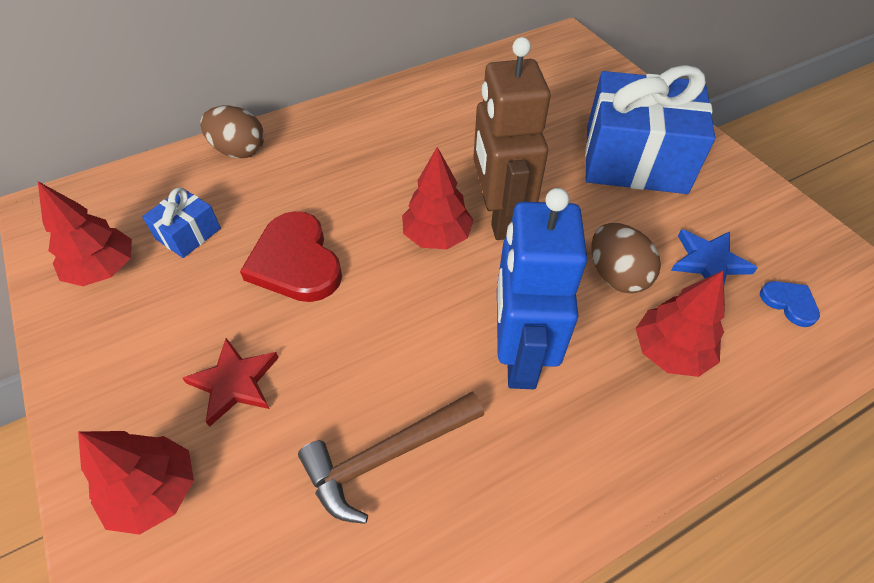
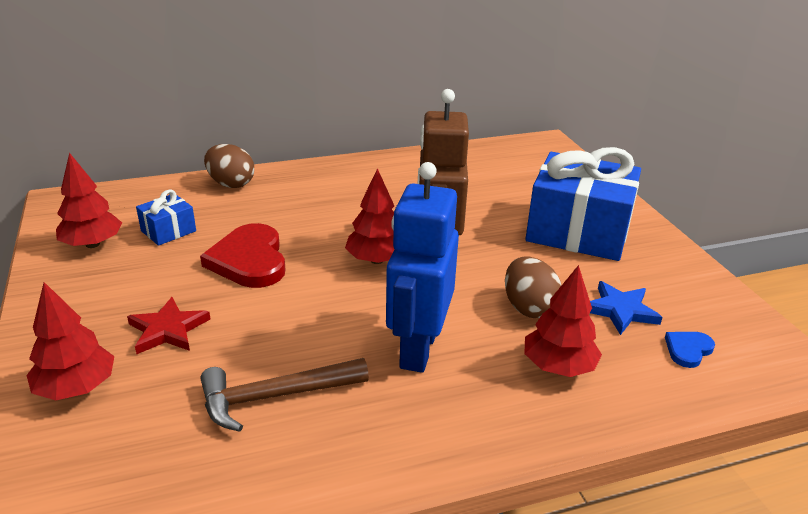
camera: 10 degrees right, 20 degrees down
blue heart [760,281,820,327] -> blue heart turned 105 degrees counterclockwise [665,332,715,368]

